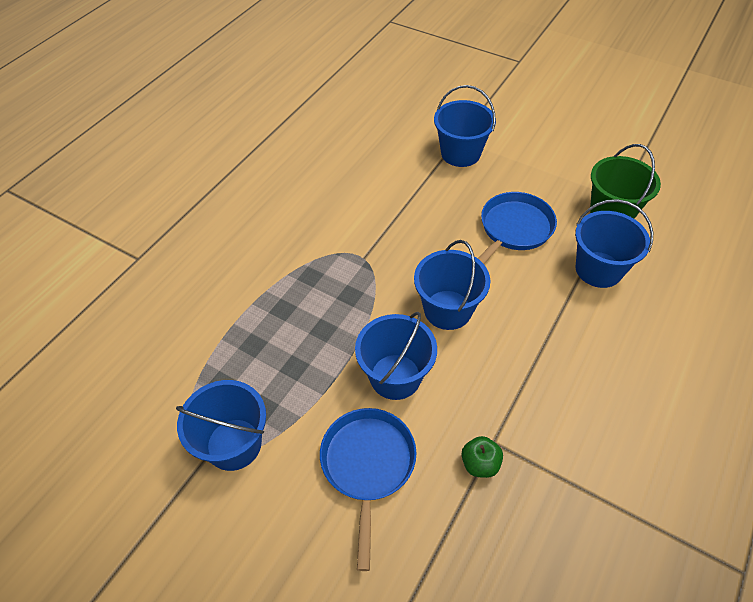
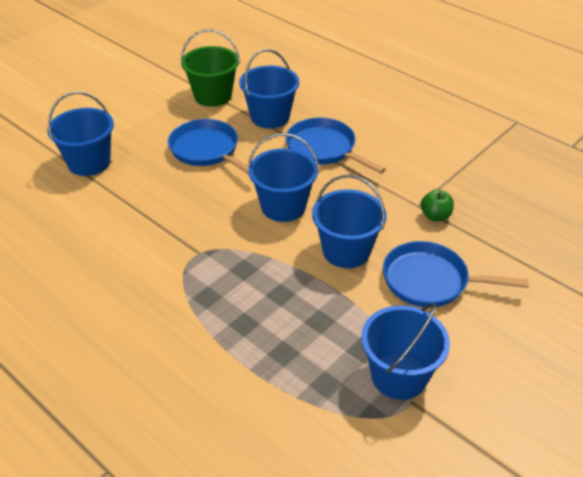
camera: 80 degrees left, 10 degrees down
none -> blue pan [286,118,386,174]

